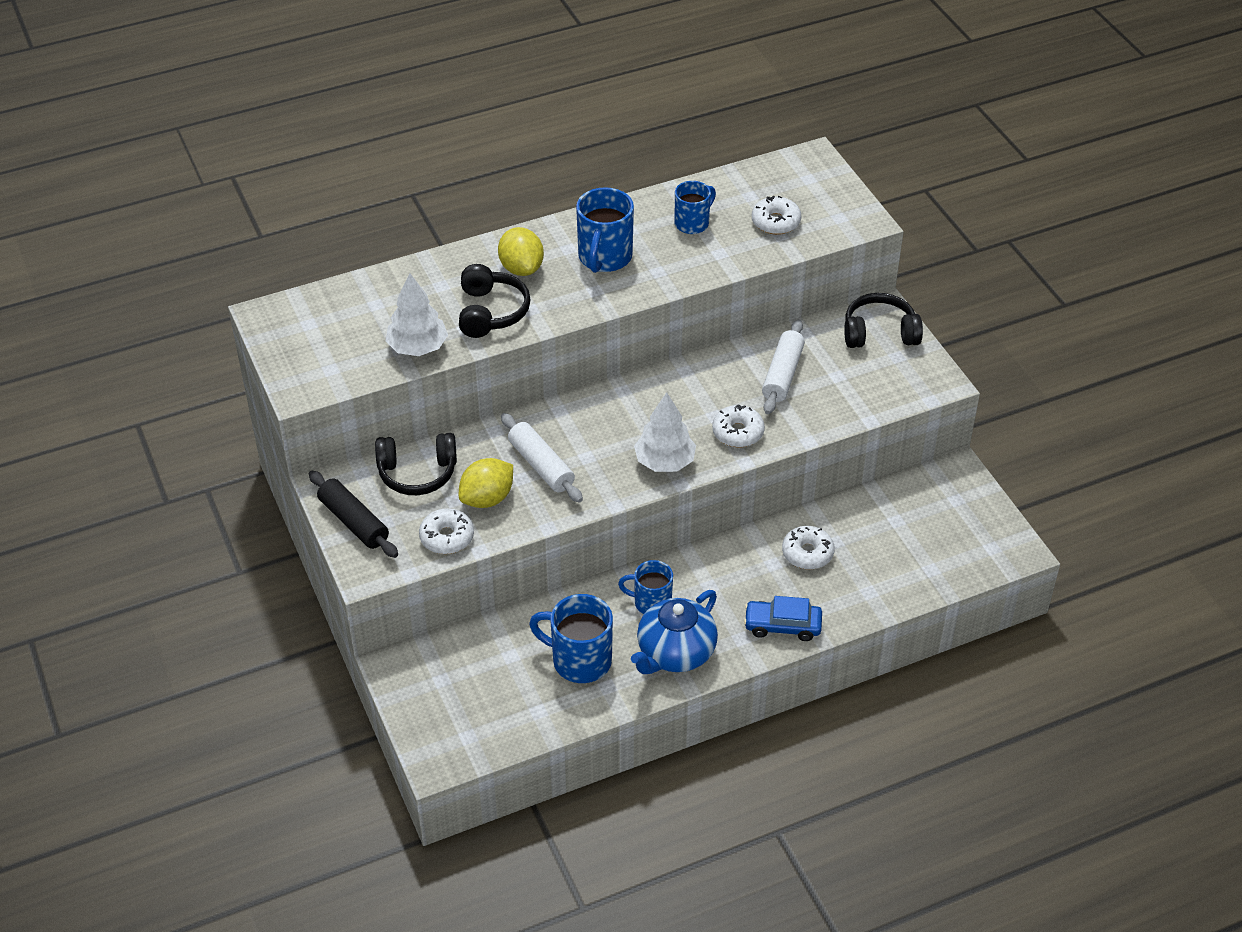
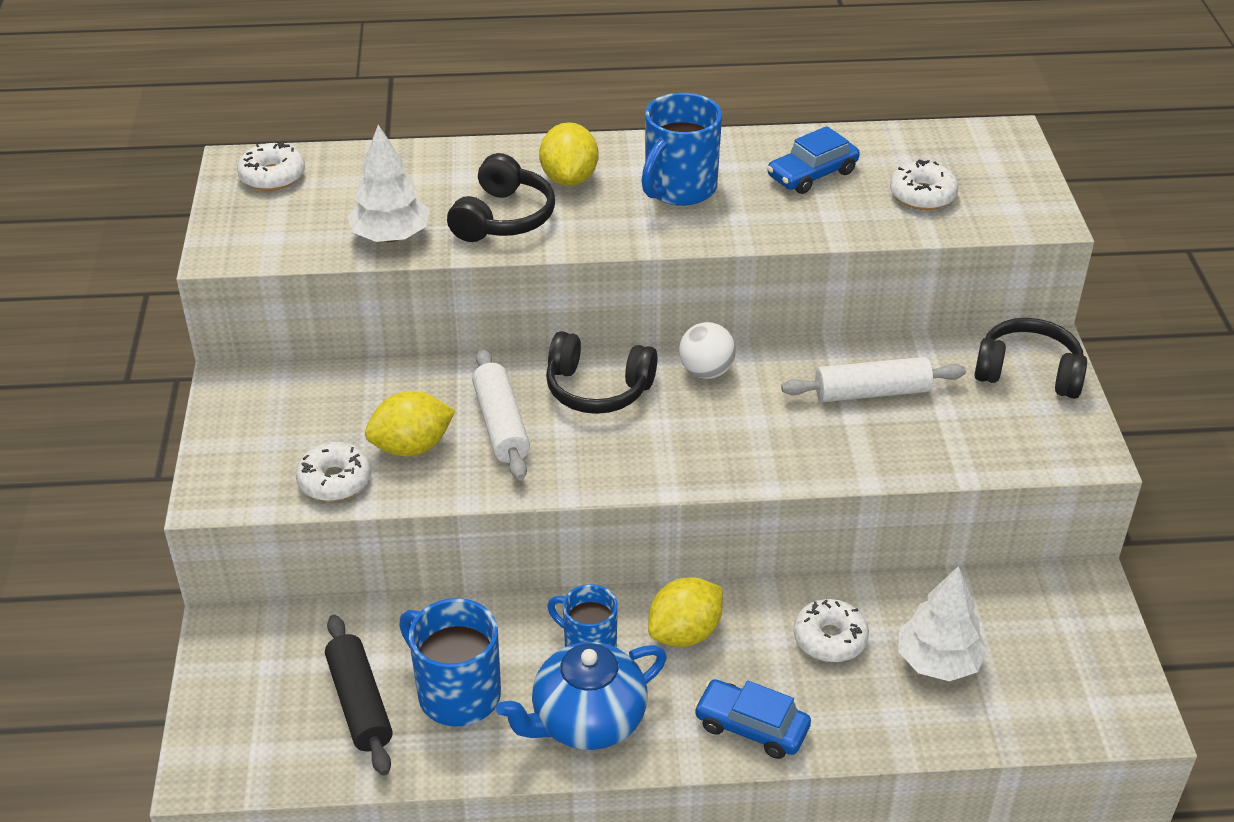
camera: 20 degrees right, 5 degrees down
black rolling pin [309,471,398,558] -> black rolling pin moved to [325,615,393,776]
black headphones [375,433,457,495] -> black headphones moved to [546,331,657,414]
white tree [634,392,696,472] -> white tree moved to [898,566,988,681]
blue mug [675,181,716,234] -> blue car [767,126,860,194]
white donut [712,404,765,447] -> white donut moved to [237,142,305,191]
white rolling pin [762,319,805,414] -> white rolling pin turned 45 degrees clockwise [781,357,966,402]
none -> yellow lemon [648,577,723,647]
none -> white ball [679,322,736,379]

